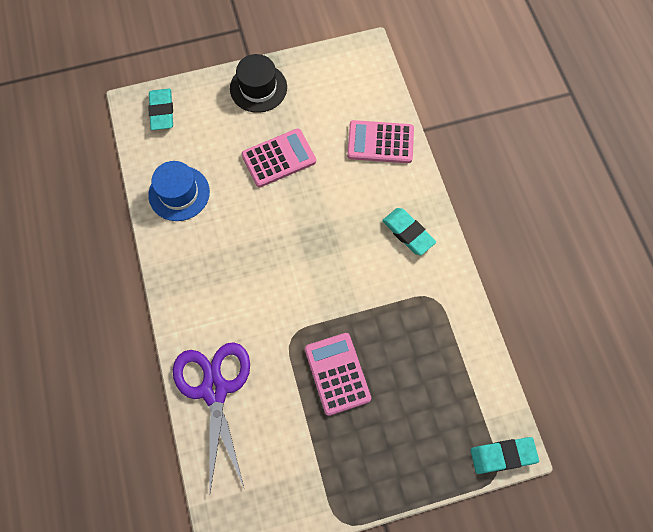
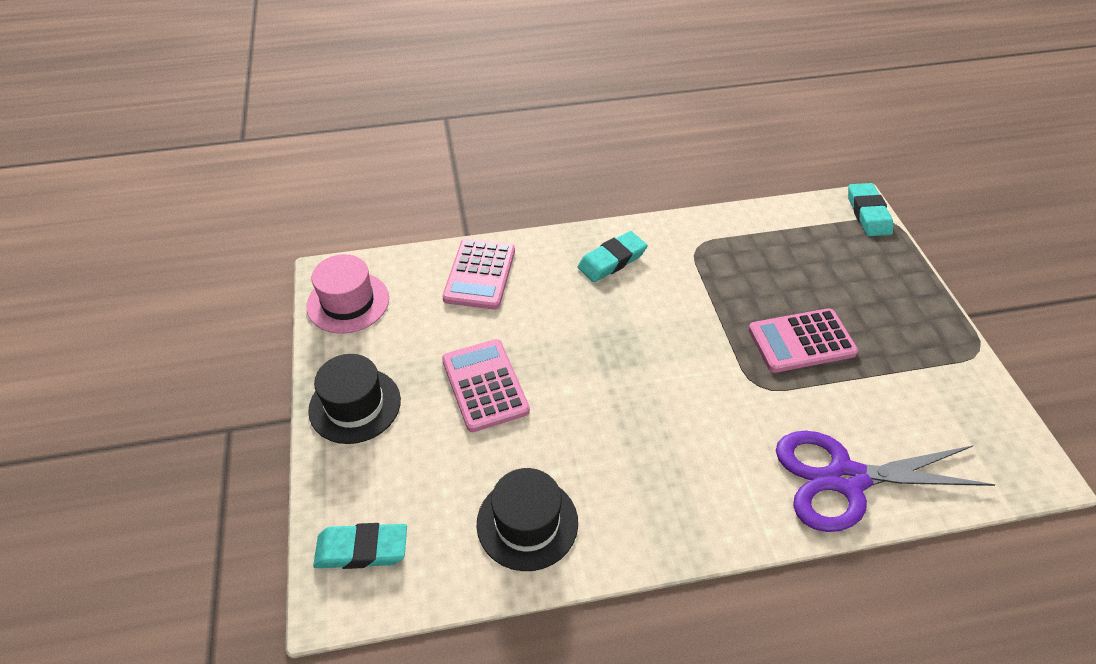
camera: 85 degrees left, 20 degrees down
blue hat [148,161,210,221] -> black hat [477,468,578,571]
none -> pink hat [306,254,389,334]

